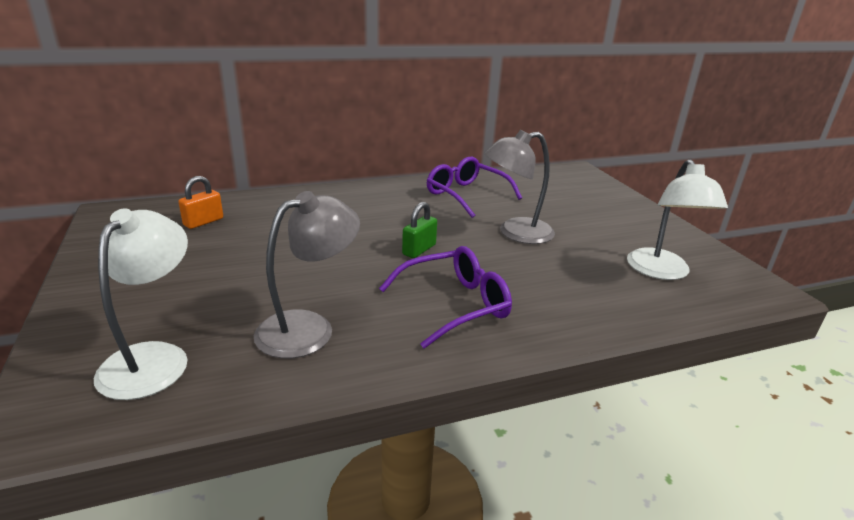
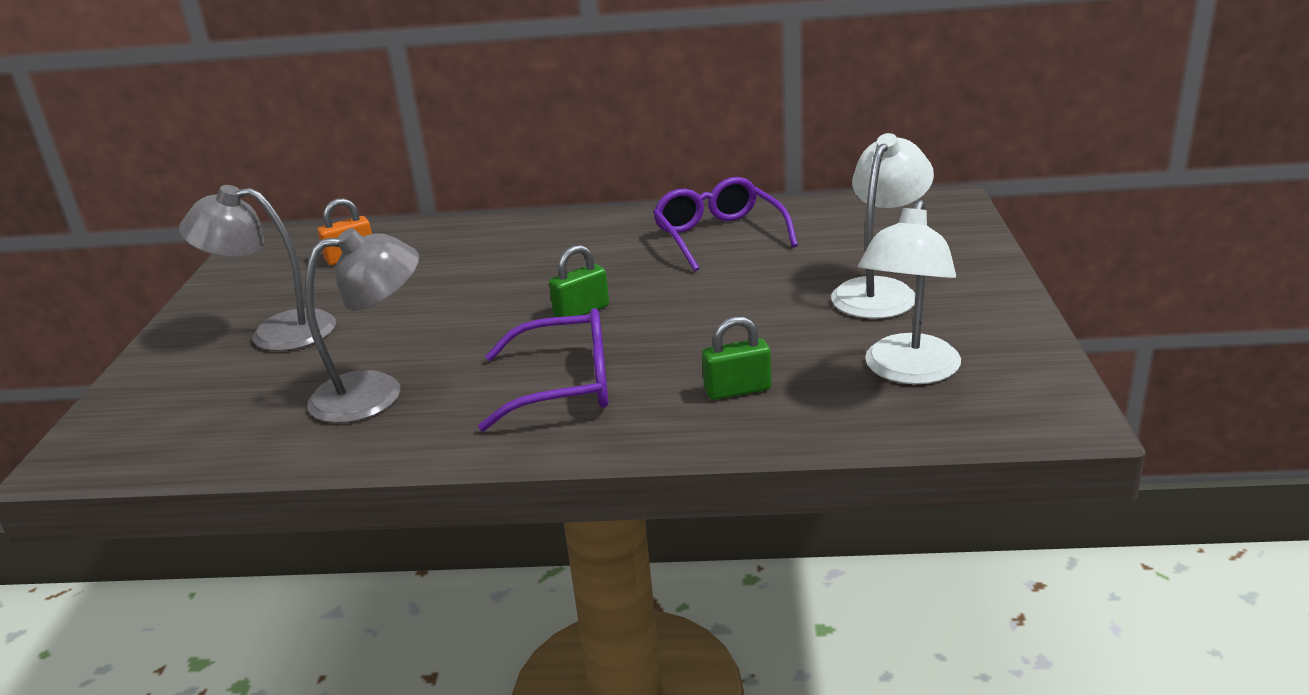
camera: 25 degrees right, 0 degrees up
white lamp [94,208,188,400] -> white lamp moved to [831,133,934,319]
grey lamp [484,130,555,244] -> grey lamp moved to [179,185,336,351]
none -> green padlock [702,316,771,400]

